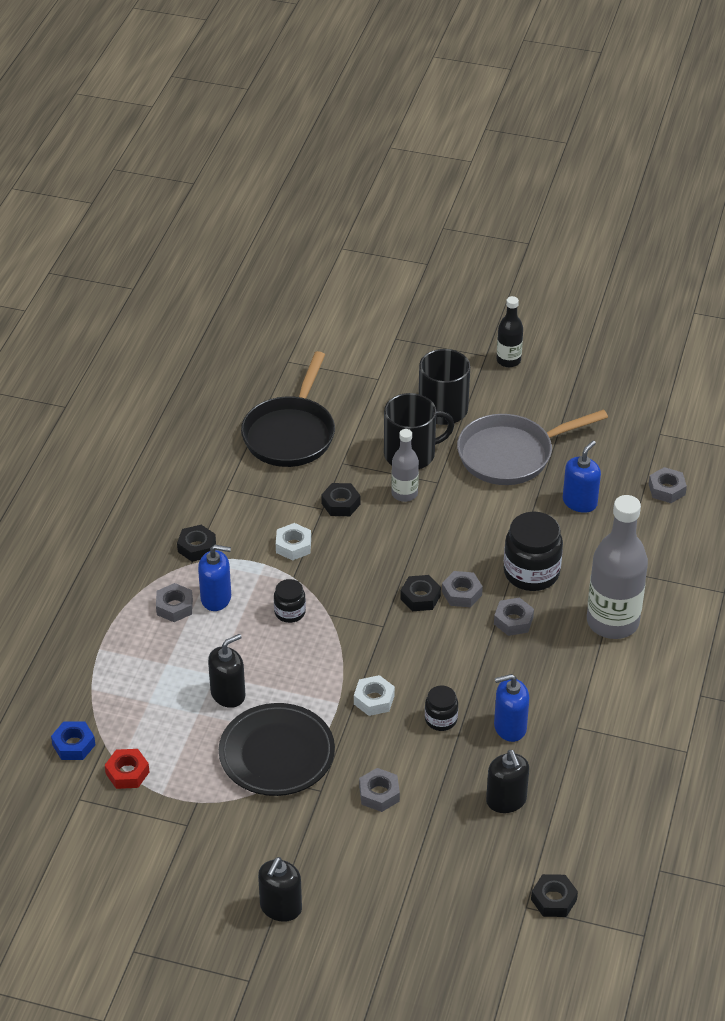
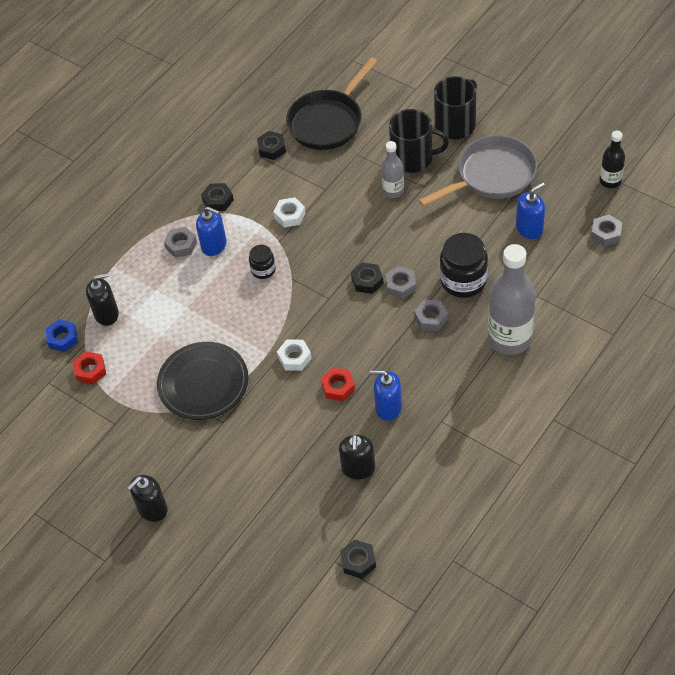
camera: 25 degrees right, 10 degrees up
black soap dispenser [208,634,245,708] -> black soap dispenser moved to [86,273,119,326]
black nut [321,483,360,516] -> black nut moved to [257,131,286,160]
grey nut [359,768,400,812] -> none
black jar [425,686,458,731] -> red nut [321,368,355,401]
grey pan [457,409,608,485] -> grey pan turned 150 degrees clockwise [418,135,537,207]
black bottle [496,296,523,367] -> black bottle moved to [600,131,625,188]

